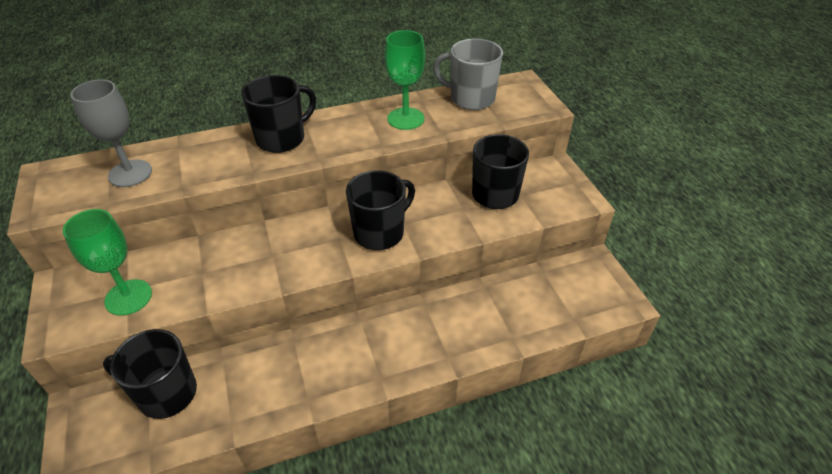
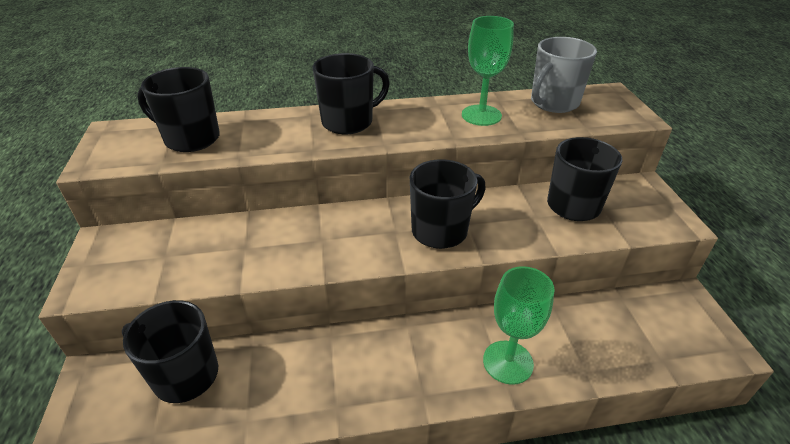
camera: 10 degrees right, 5 degrees down
green goblet [63,209,152,316] -> green goblet moved to [483,266,555,385]
grey goblet [70,79,152,187] -> black mug [137,67,220,152]
grey mug [433,39,503,110] -> grey mug turned 75 degrees counterclockwise [531,37,597,113]

